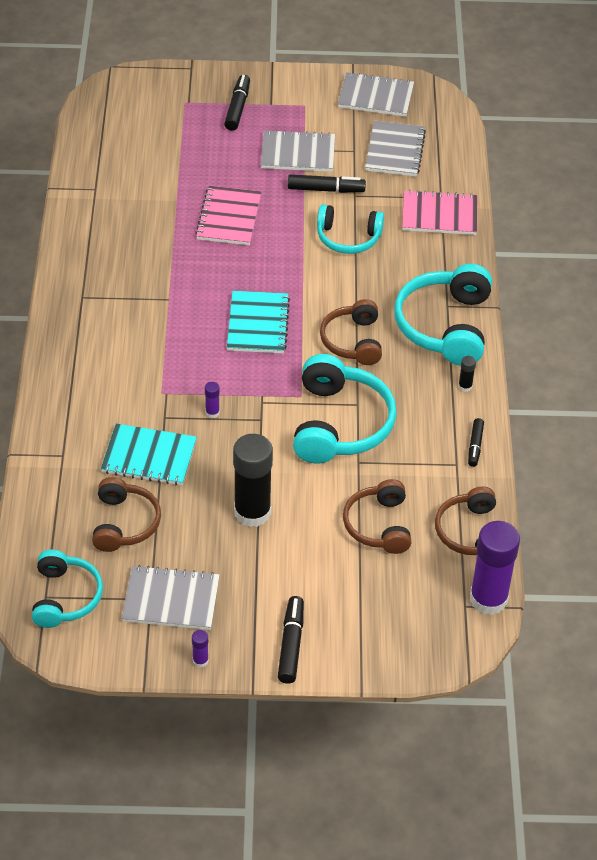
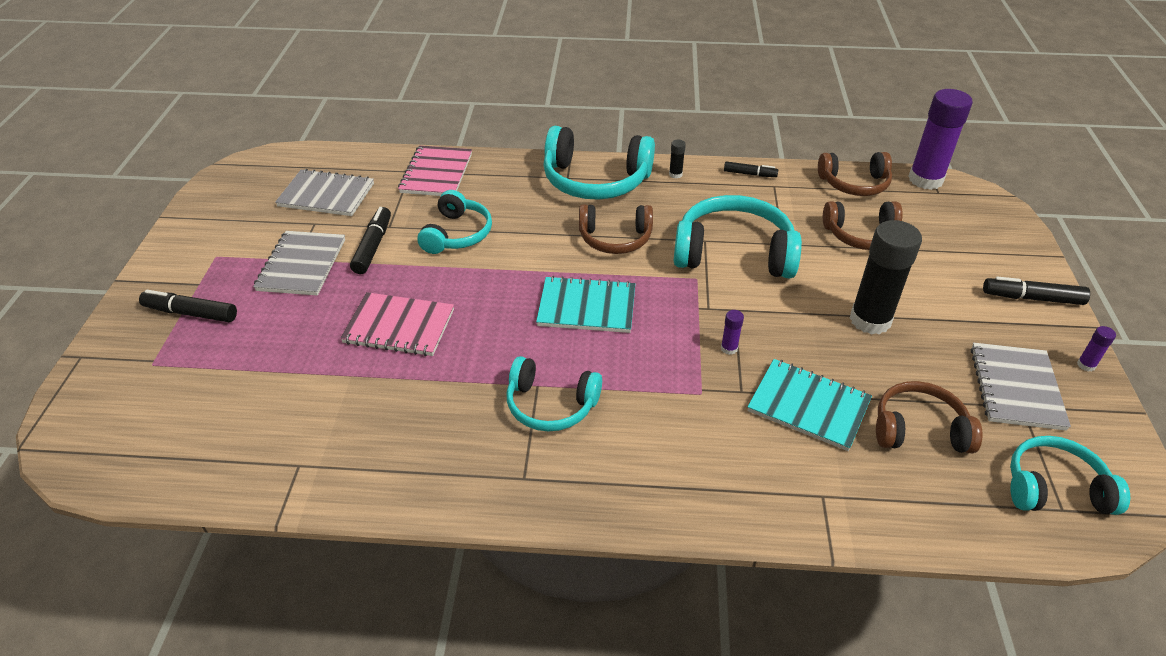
camera: 85 degrees left, 5 degrees down
turquoise notebook [101,424,197,486] -> turquoise notebook turned 75 degrees counterclockwise [747,359,872,451]
grey notebook [338,72,414,117] -> none
none -> turquoise headphones [506,356,602,432]

